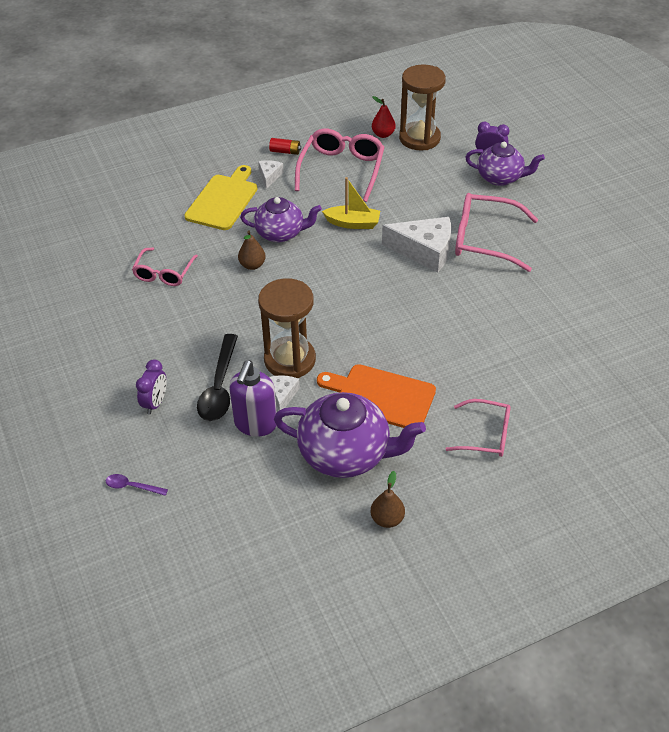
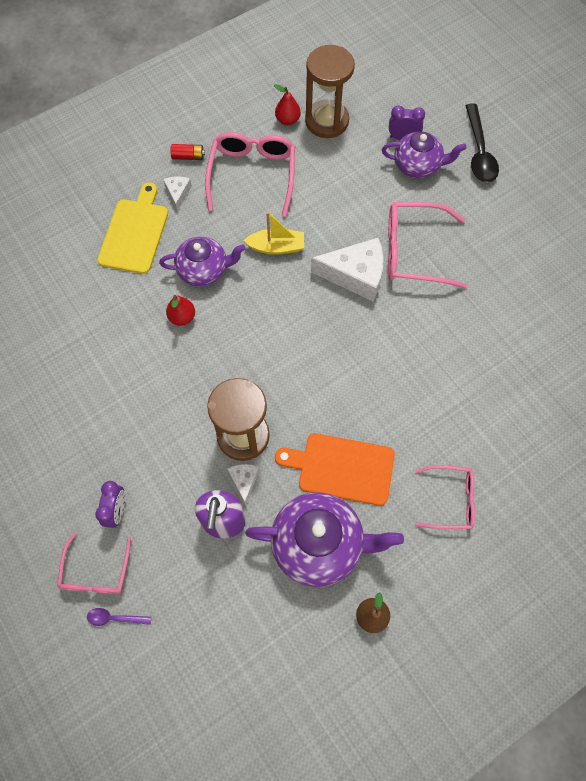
camera: 10 degrees left, 20 degrees up
pink glasses [132,247,198,286] -> pink glasses moved to [57,532,131,594]
black spoon [197,334,238,421] -> black spoon moved to [465,103,499,182]
brown pear [238,231,266,270] -> red pear [166,295,195,326]

